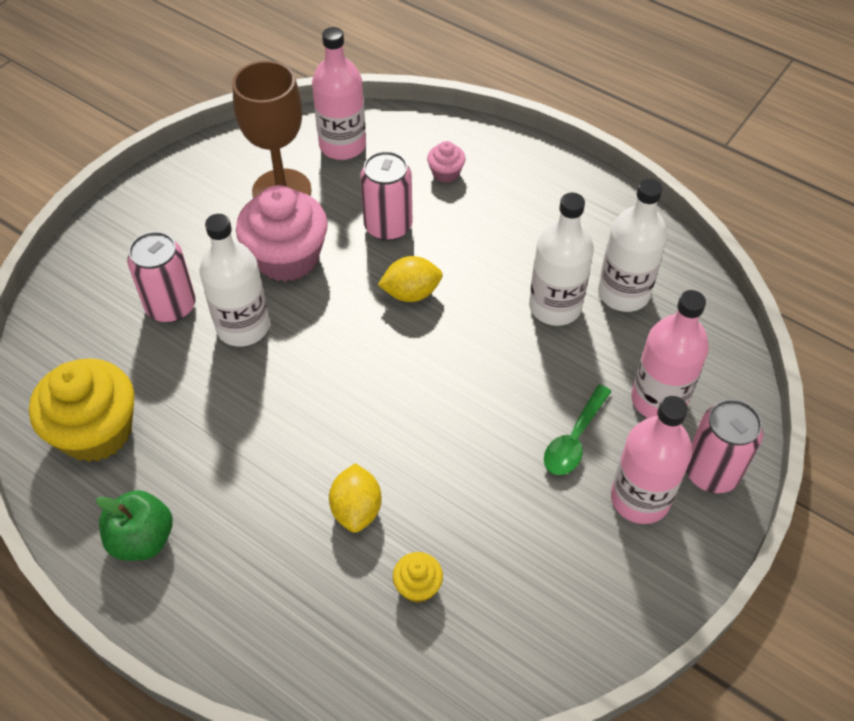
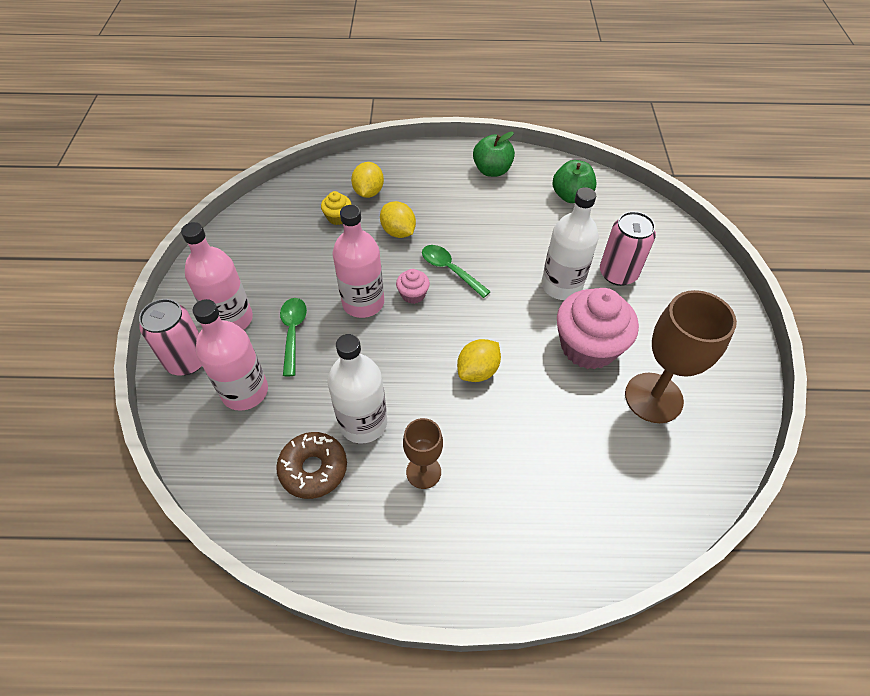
camera: 145 degrees right, 0 degrees up
yellow cupcake [29,358,135,462] -> green apple [552,160,596,203]
pink bottle [312,27,366,160] -> pink bottle moved to [333,205,384,318]
pink can [360,151,412,241] -> none
pink cupcake [427,141,465,183] -> pink cupcake moved to [396,269,430,304]
white bottle [598,179,668,312] -> brown donut [276,432,347,499]
none -> yellow lemon [351,162,384,198]
none -> brown goblet [403,418,443,489]
none -> green spoon [422,245,491,298]

